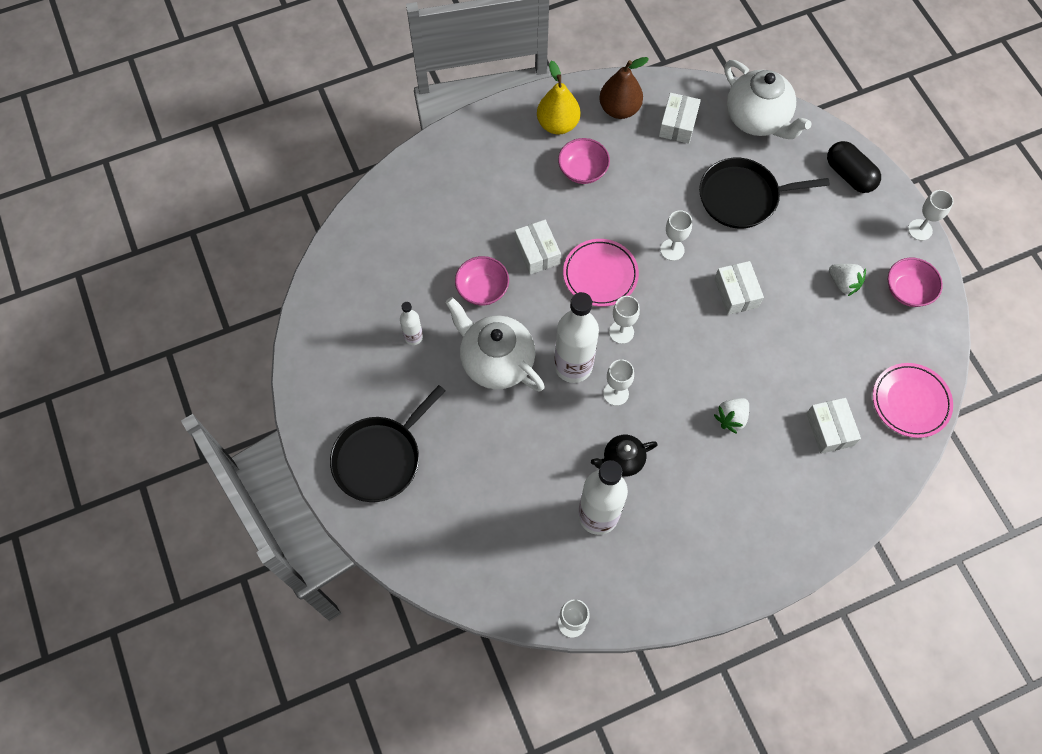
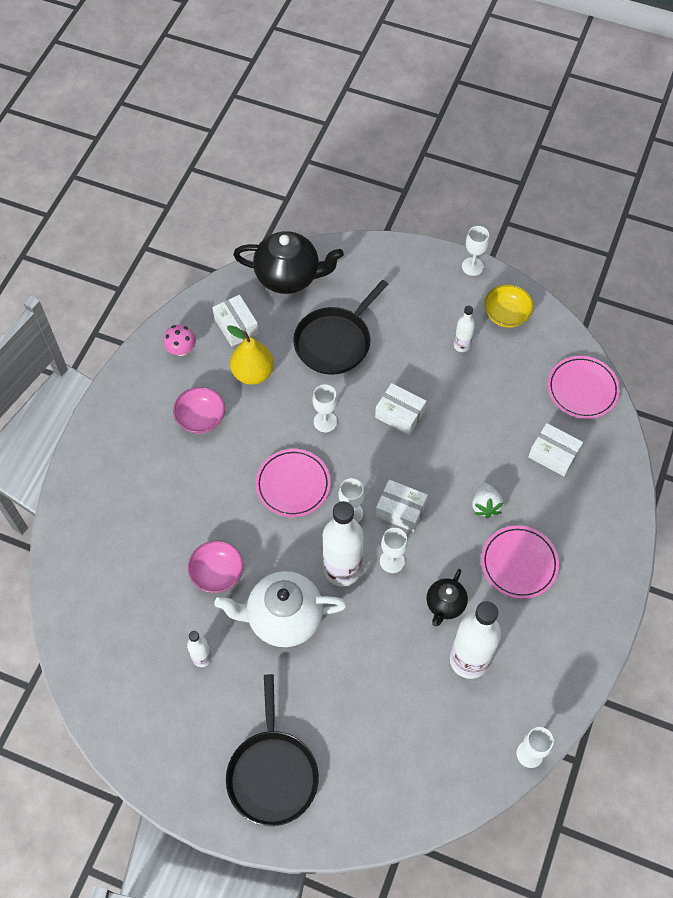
camera: 45 degrees left, 5 degrees down
white box [515,220,561,275] -> white box moved to [375,480,428,532]
yellow pear [537,61,580,135] -> yellow pear moved to [227,325,274,385]
brown pear [599,57,649,119] -> pink mushroom [163,325,196,356]
white teapot [725,60,811,139] -> black teapot [233,231,344,294]
black capsule [827,141,881,193] -> none
white strawberry [829,264,866,296] -> white bottle [454,305,475,352]
pink bowl [888,258,943,307] -> yellow bowl [484,284,534,328]
none -> pink plate [481,526,559,599]

